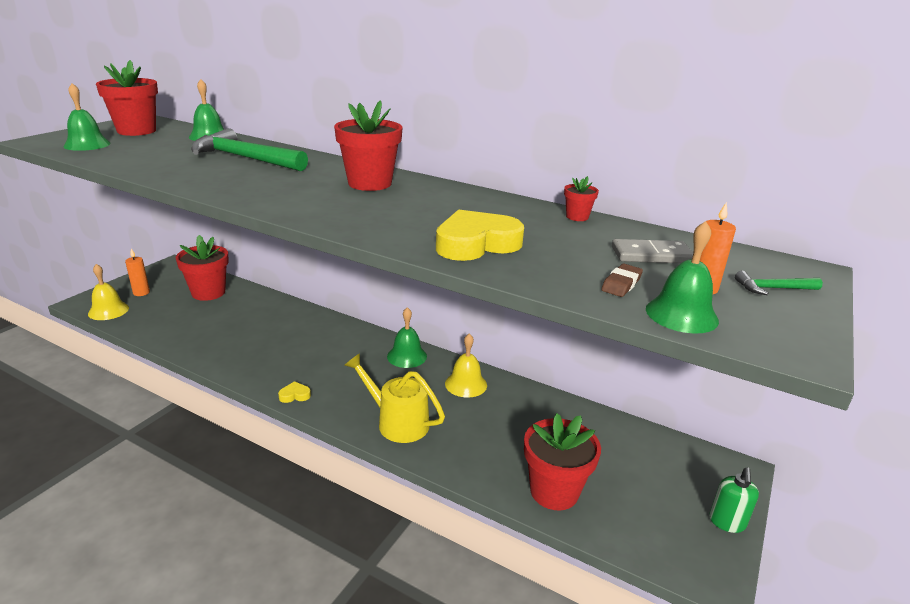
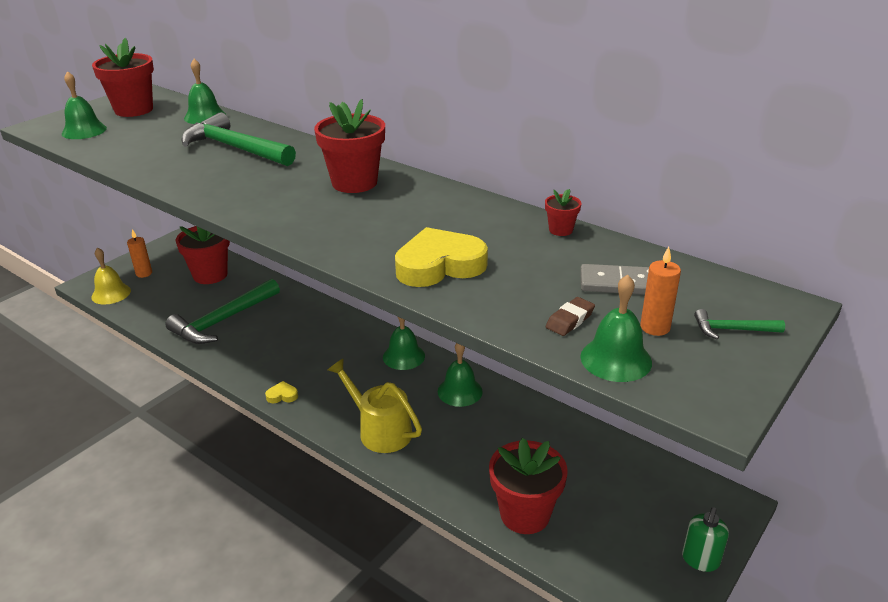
camera: 10 degrees right, 5 degrees up
yellow bell [445,333,487,398] -> green bell [438,343,483,407]
none -> green hammer [166,279,280,344]

